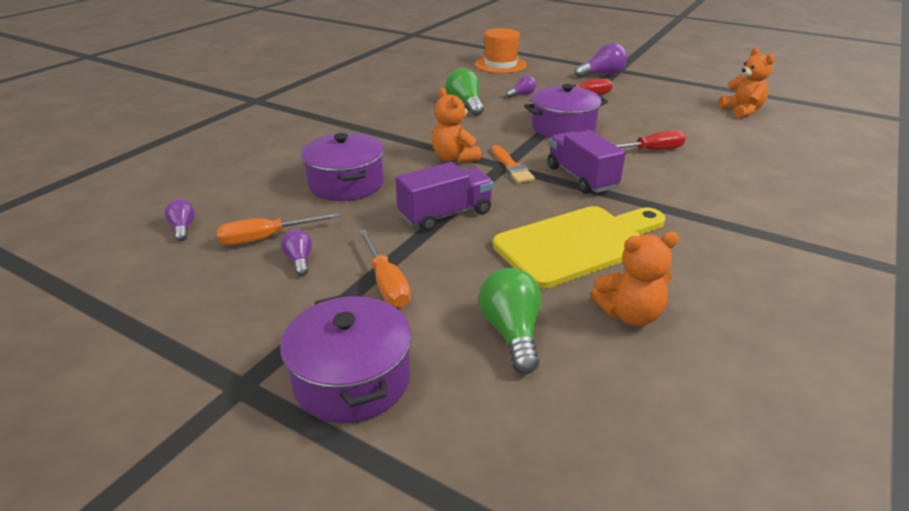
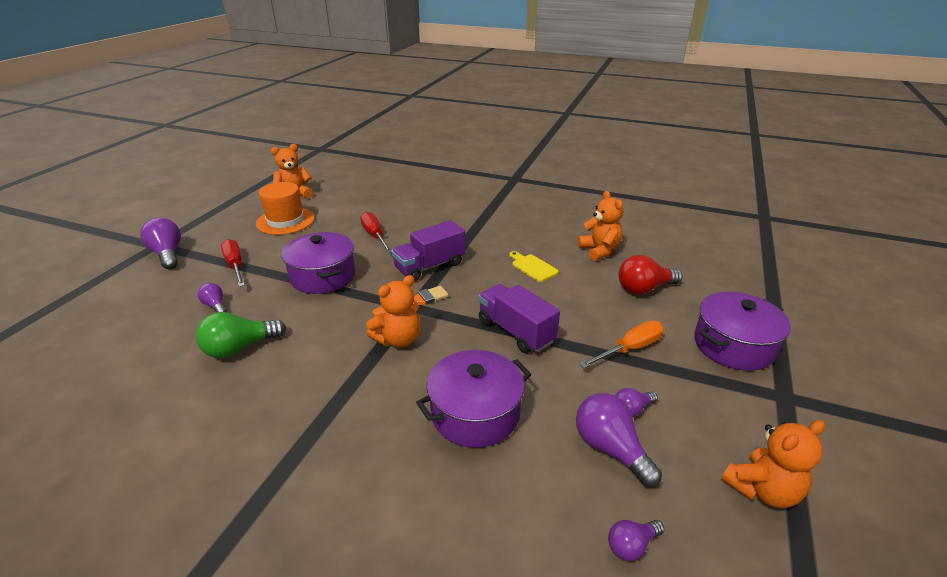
camera: 100 degrees left, 0 degrees up
orange screwdriver [217,212,340,245] -> purple light bulb [576,393,662,487]
orange hat [475,28,527,73] -> orange hat moved to [256,182,314,235]
green light bulb [479,268,541,374] -> red light bulb [619,255,683,294]
yellow cutting board [493,206,666,289] -> yellow cutting board [509,251,559,282], size x0.43
none -> orange teddy bear [721,420,825,508]

